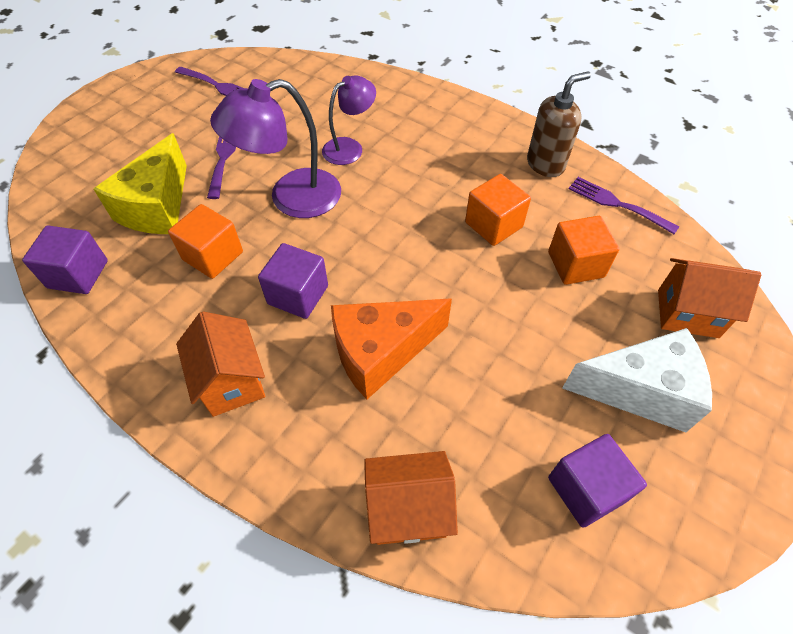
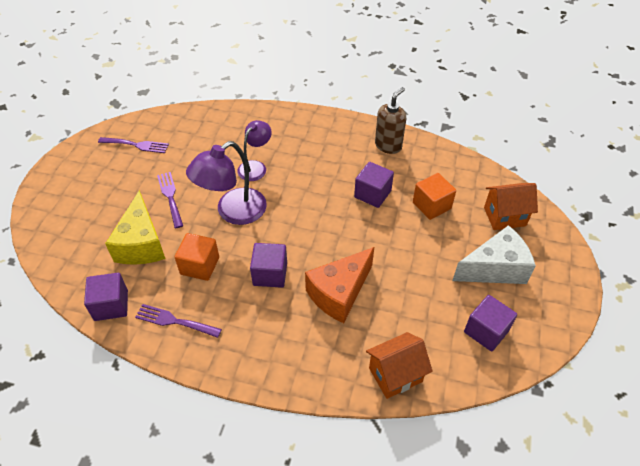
camera: 20 degrees left, 5 degrees down
orange house [176,311,265,417] -> none
orange cube [465,174,531,246] -> purple cube [354,162,394,208]
purple fork [569,177,679,234] -> purple fork moved to [135,304,222,338]

